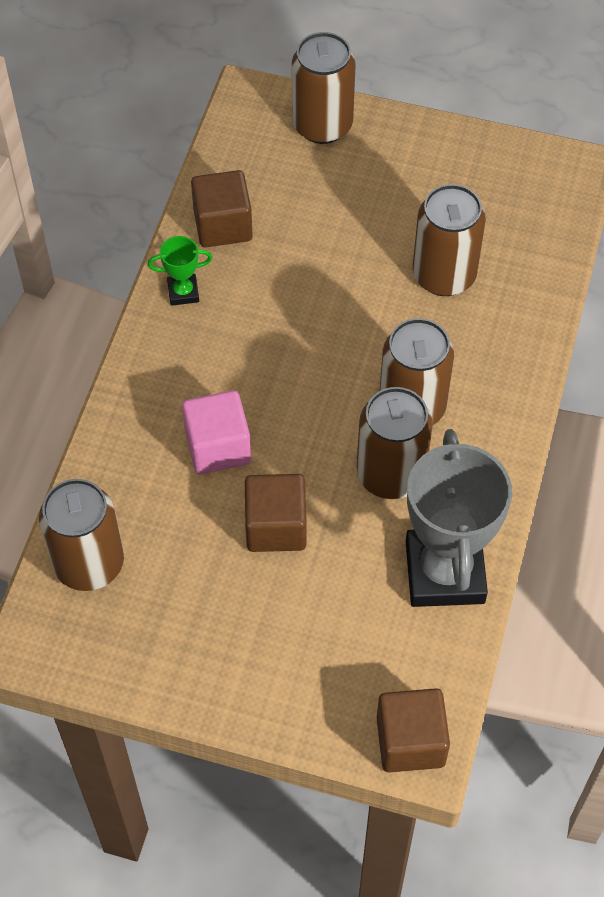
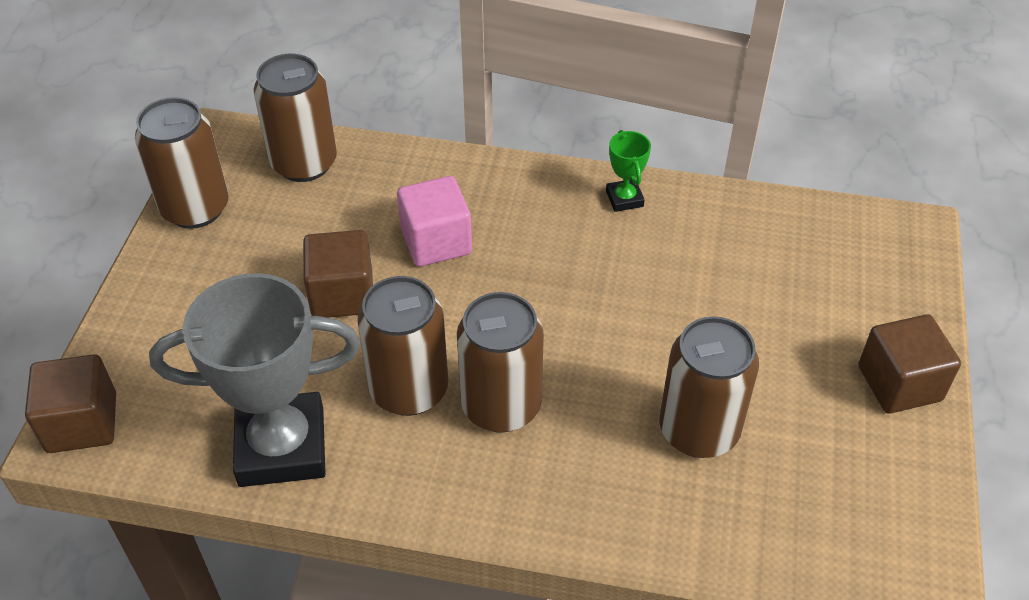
camera: 85 degrees right, 10 degrees down
brown cube [191,170,253,247] -> brown cube moved to [859,314,961,413]
brown can [292,32,355,144] -> brown can moved to [135,97,229,229]

